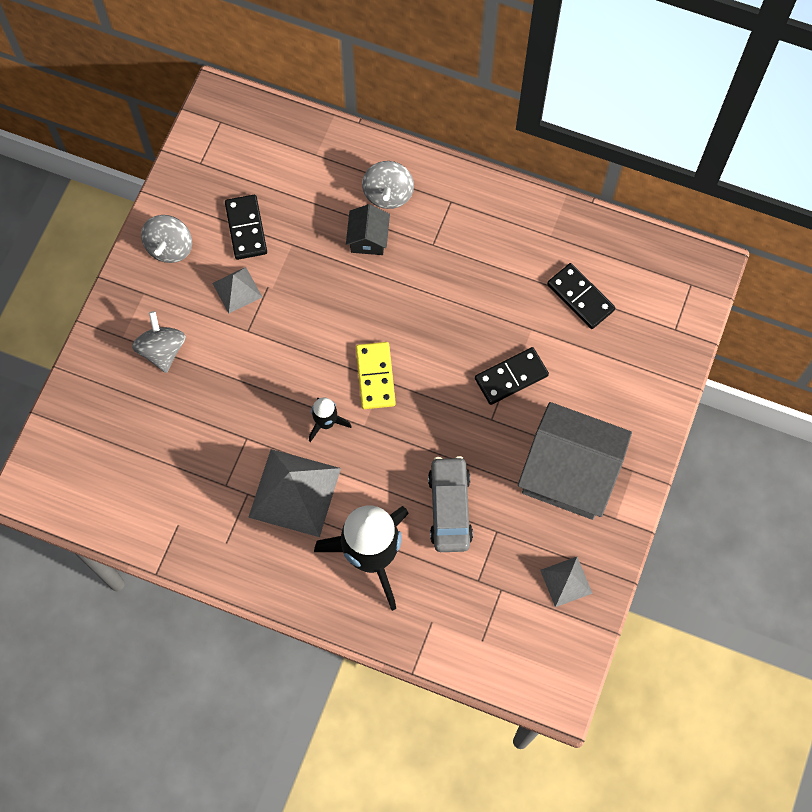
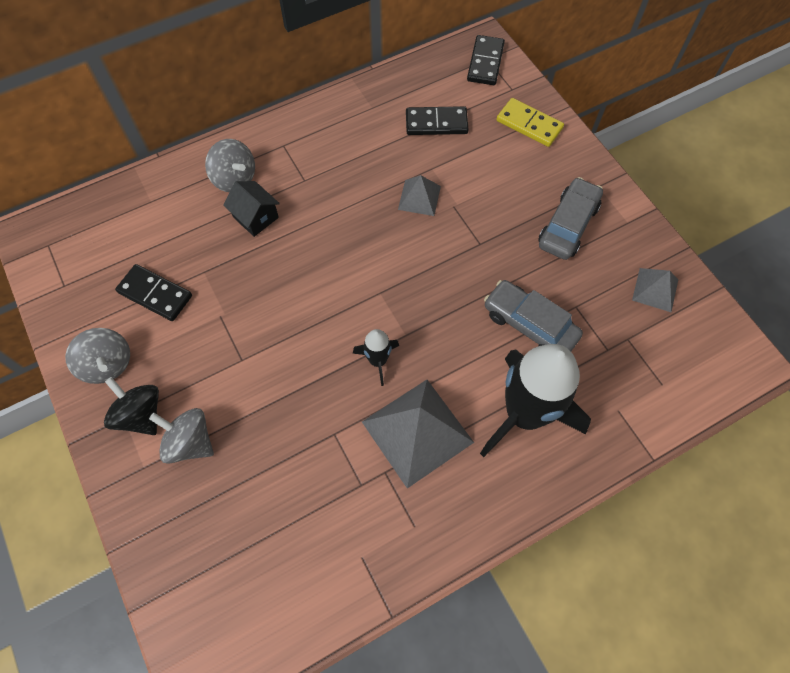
camera: 50 degrees left, 5 degrees down
grey pyramid [212,267,262,313] -> grey pyramid moved to [398,175,441,216]
yellow domino [356,342,396,409] -> yellow domino moved to [497,98,564,147]
black domino [475,347,549,405] -> black domino moved to [467,35,505,85]
grey house [518,402,632,520] -> grey car [538,177,603,260]
none -> black spinning top [104,377,159,435]

